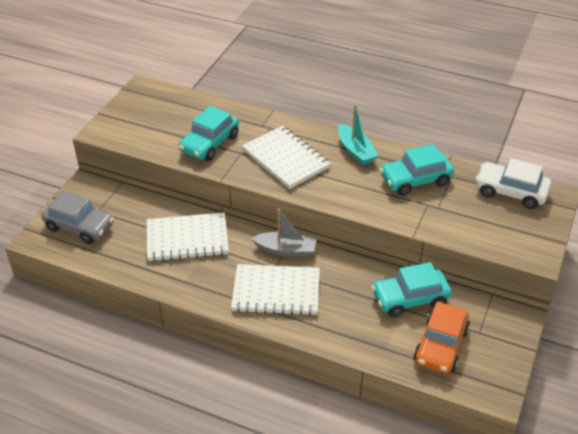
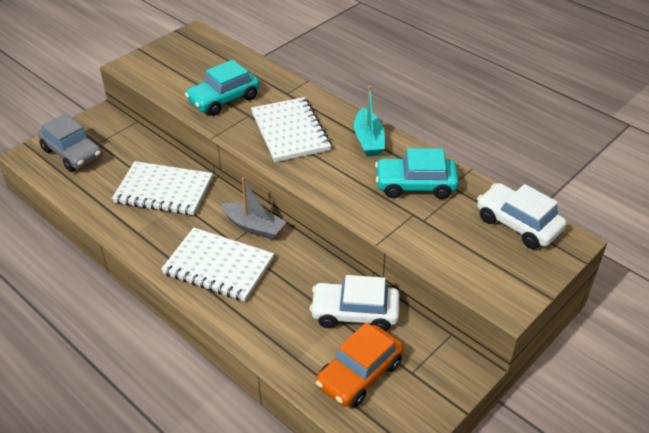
camera: 20 degrees right, 0 degrees up
turquoise car [371,262,452,317] -> white car [310,275,400,331]

